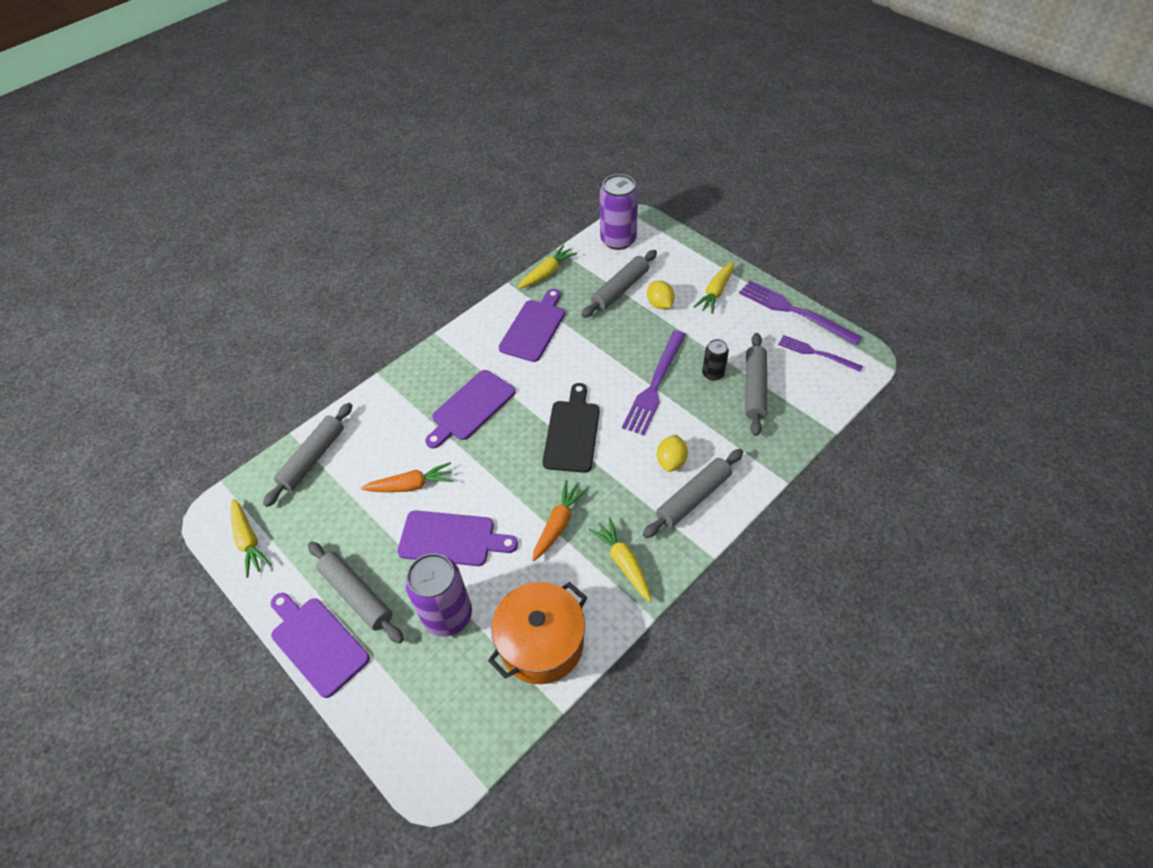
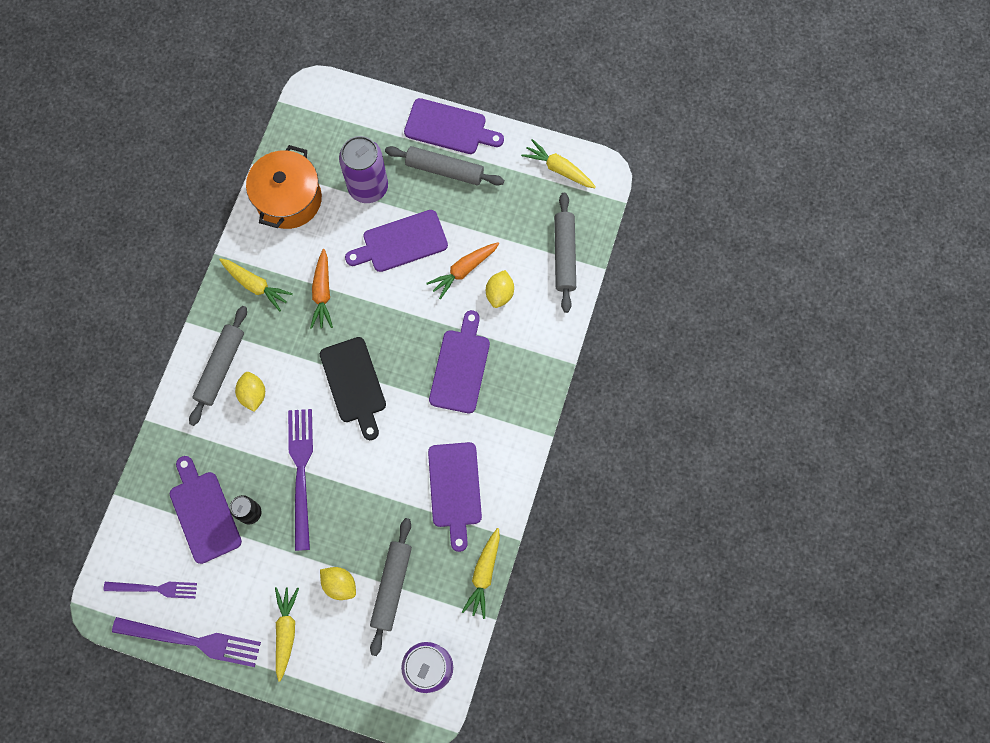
camera: 150 degrees right, 20 degrees up
grey rolling pin [745,333,767,436] -> purple cutting board [170,456,242,564]
none -> yellow lemon [486,270,514,308]

